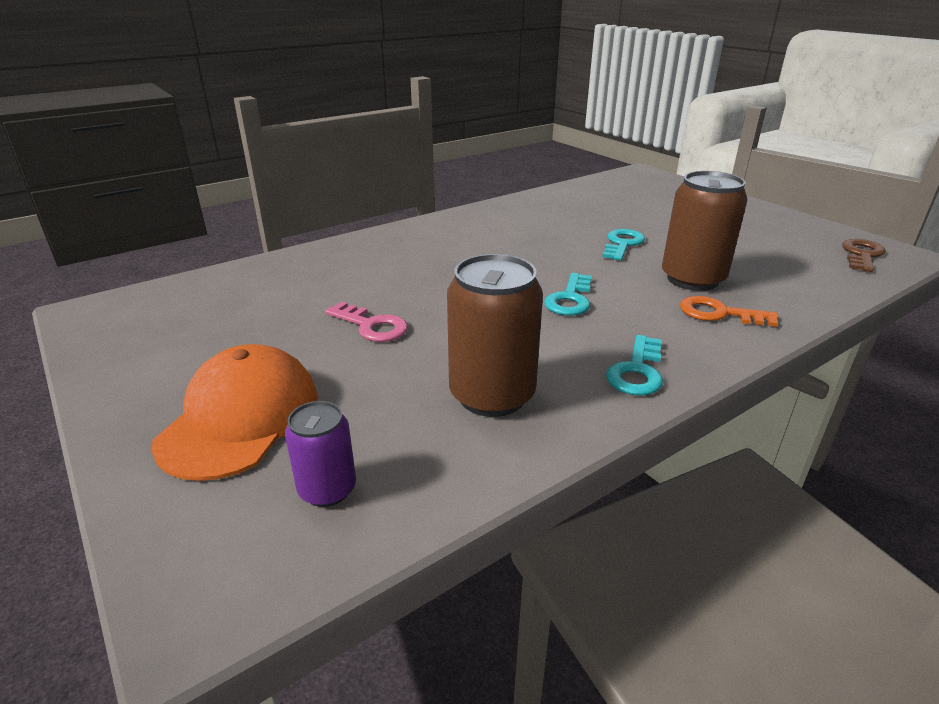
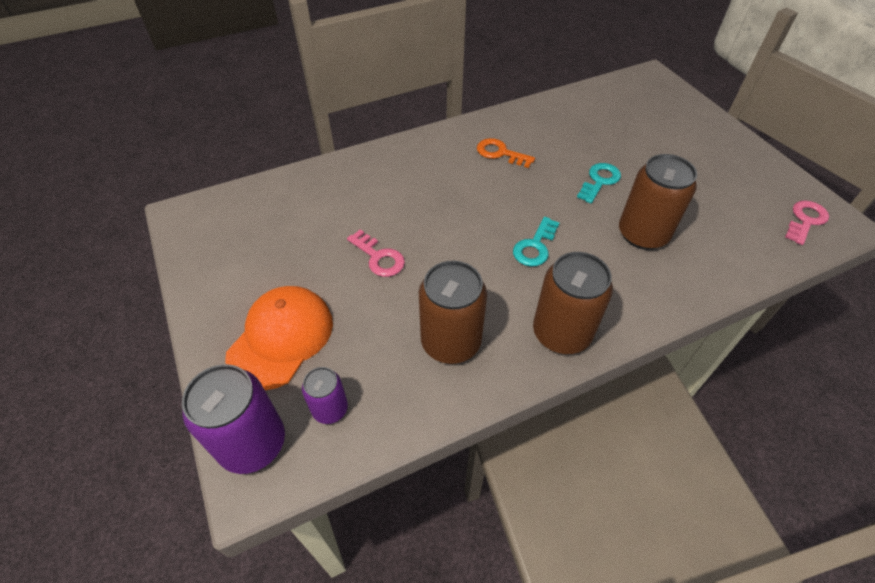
camera: 10 degrees right, 20 degrees up
turquoise key [606,335,663,396] -> brown can [533,252,613,354]
orange key [680,296,779,327] -> orange key moved to [477,138,535,168]
brown key [842,239,886,272] -> pink key [785,200,829,245]
none -> purple can [182,364,285,474]

